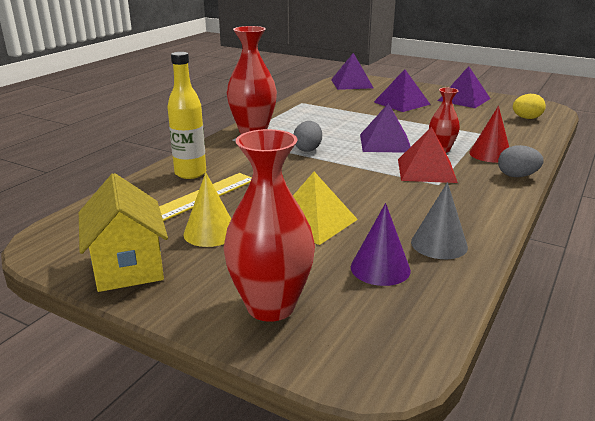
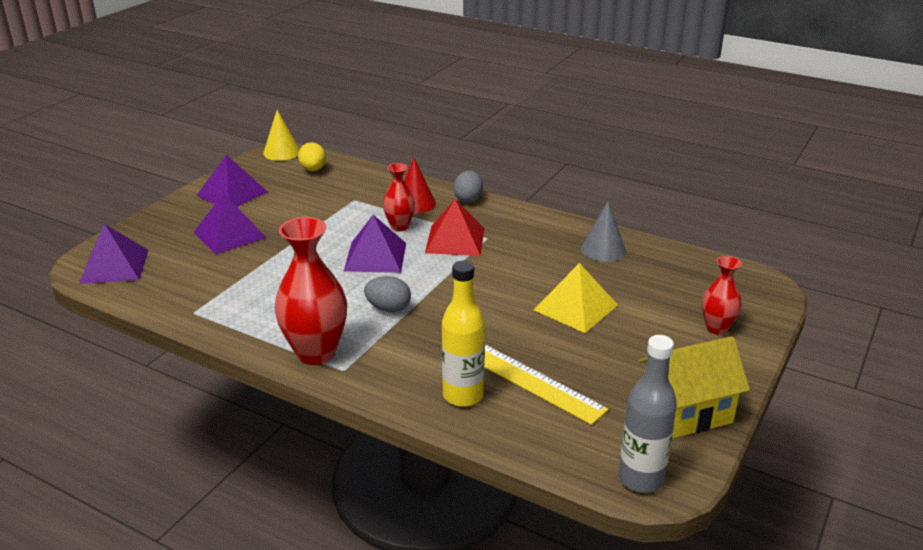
camera: 90 degrees left, 5 degrees up
yellow cone [183,172,231,247] -> yellow cone moved to [263,110,300,161]
red vase [223,129,315,322] -> red vase [702,256,742,335], size x0.56
purple cone [351,203,411,286] -> none
none -> grey bottle [619,335,677,493]

